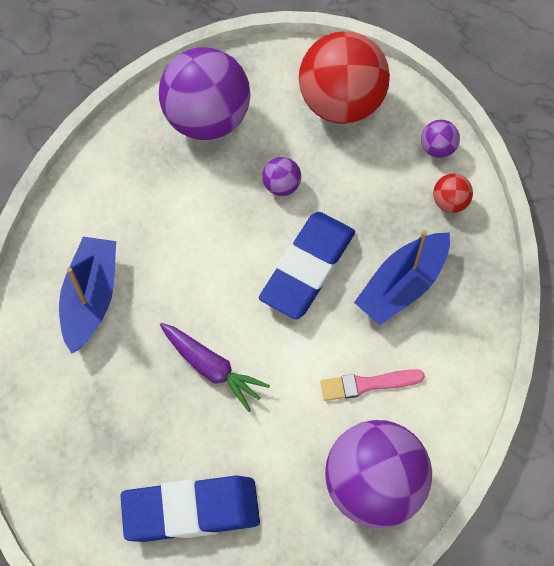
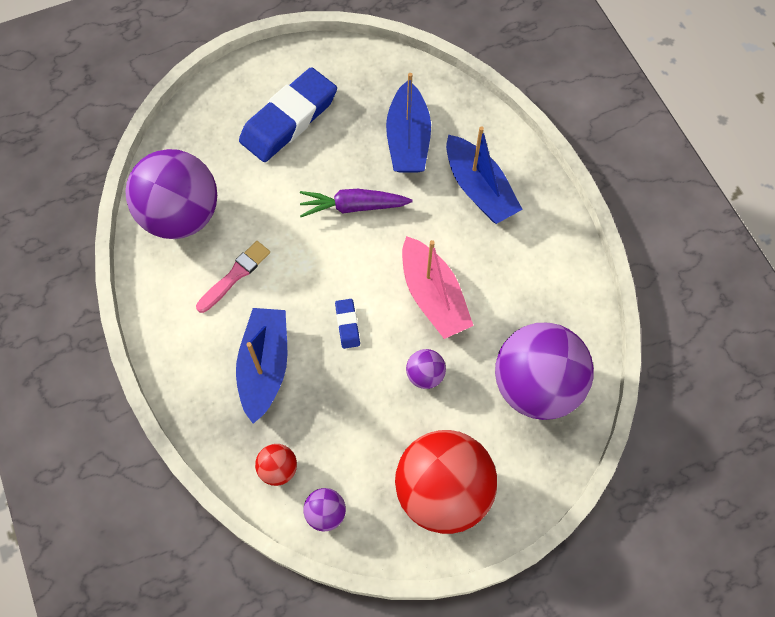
camera: 140 degrees right, 0 degrees up
blue eraser [259,212,355,319] -> blue eraser [335,299,360,349], size x0.42
none -> blue boat [386,73,431,173]
none -> pink boat [402,236,474,339]

